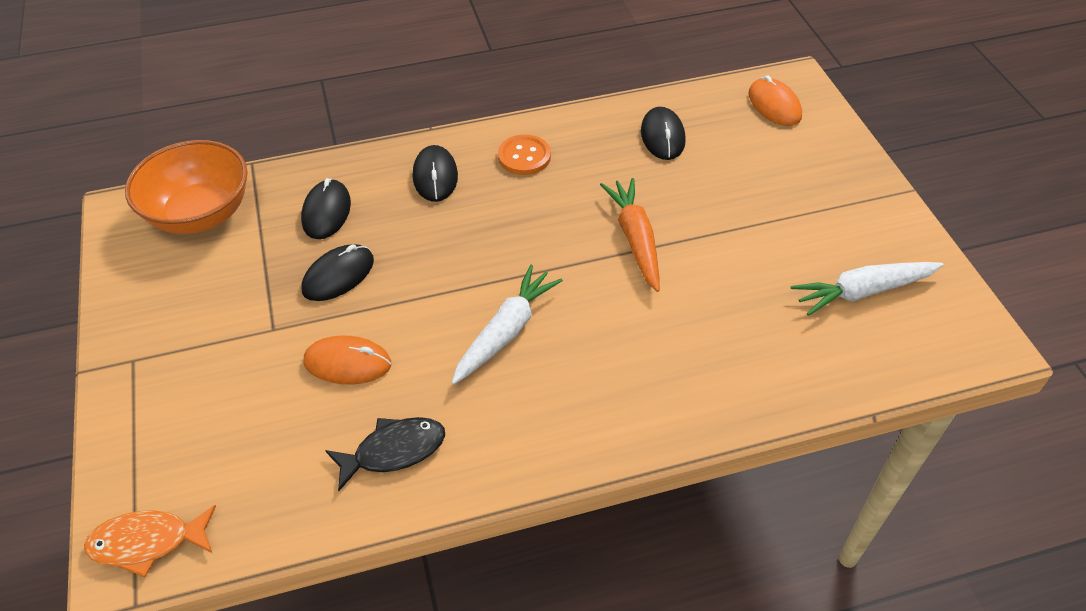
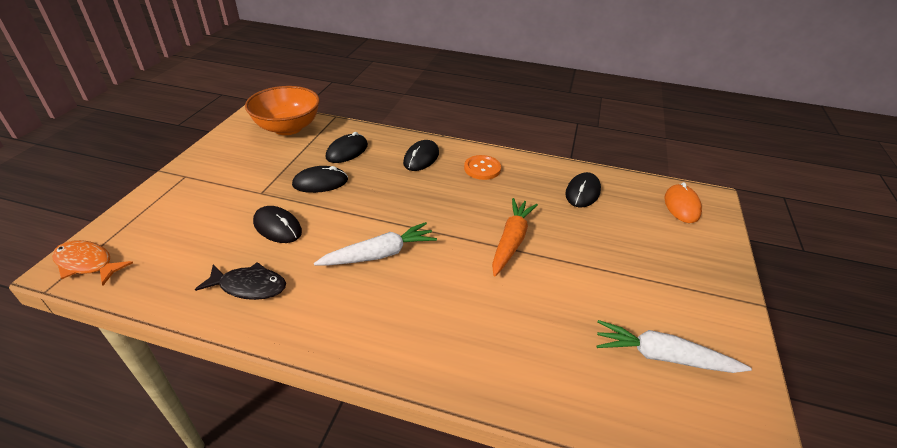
camera: 30 degrees right, 10 degrees down
orange mouse [303,335,391,385] -> black mouse [253,206,302,243]

